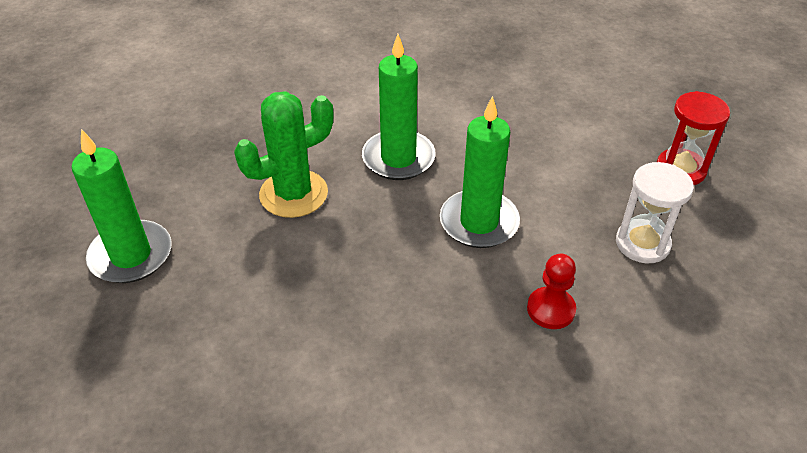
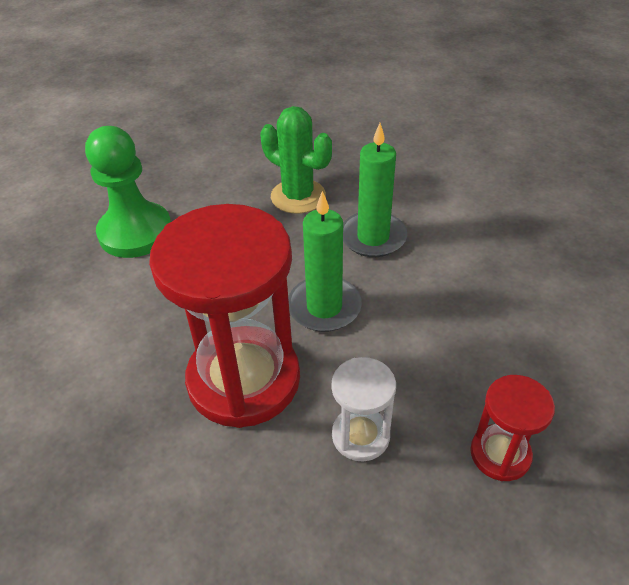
camera: 70 degrees right, 0 degrees up
green candle [72,129,172,283] -> none
red pawn [527,254,576,329] -> red hourglass [149,204,300,428]
none -> green pawn [85,126,171,258]

